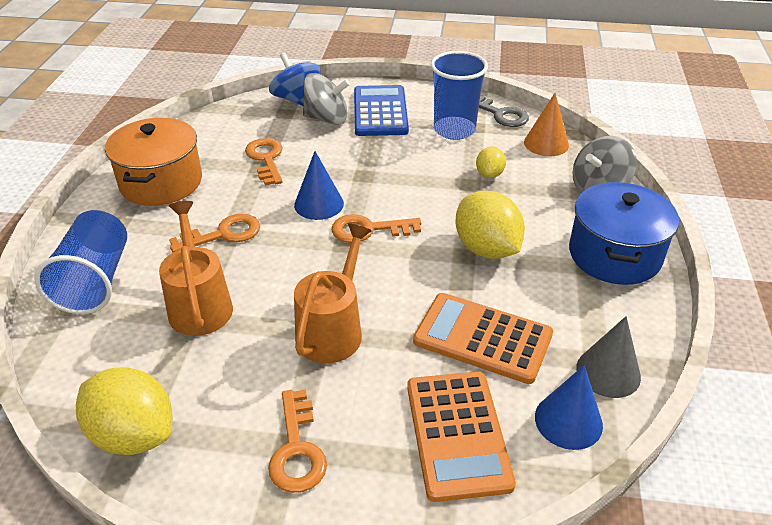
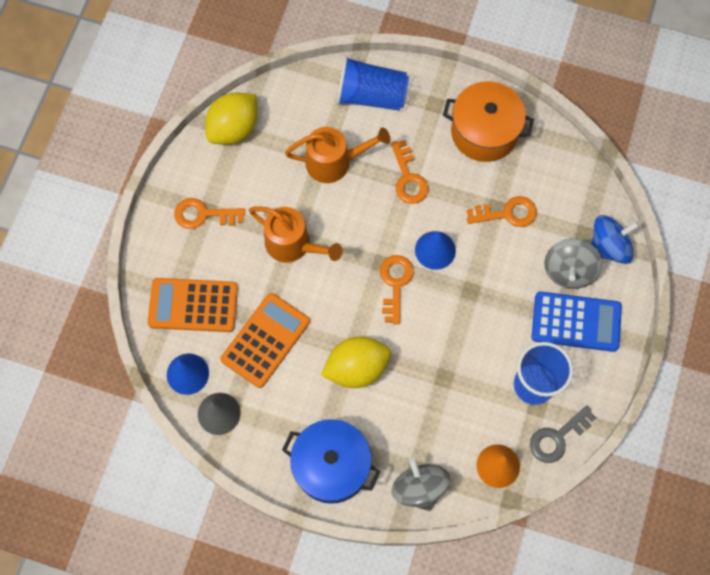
camera: 100 degrees right, 30 degrees up
yellow lemon [476,147,506,178] -> none

